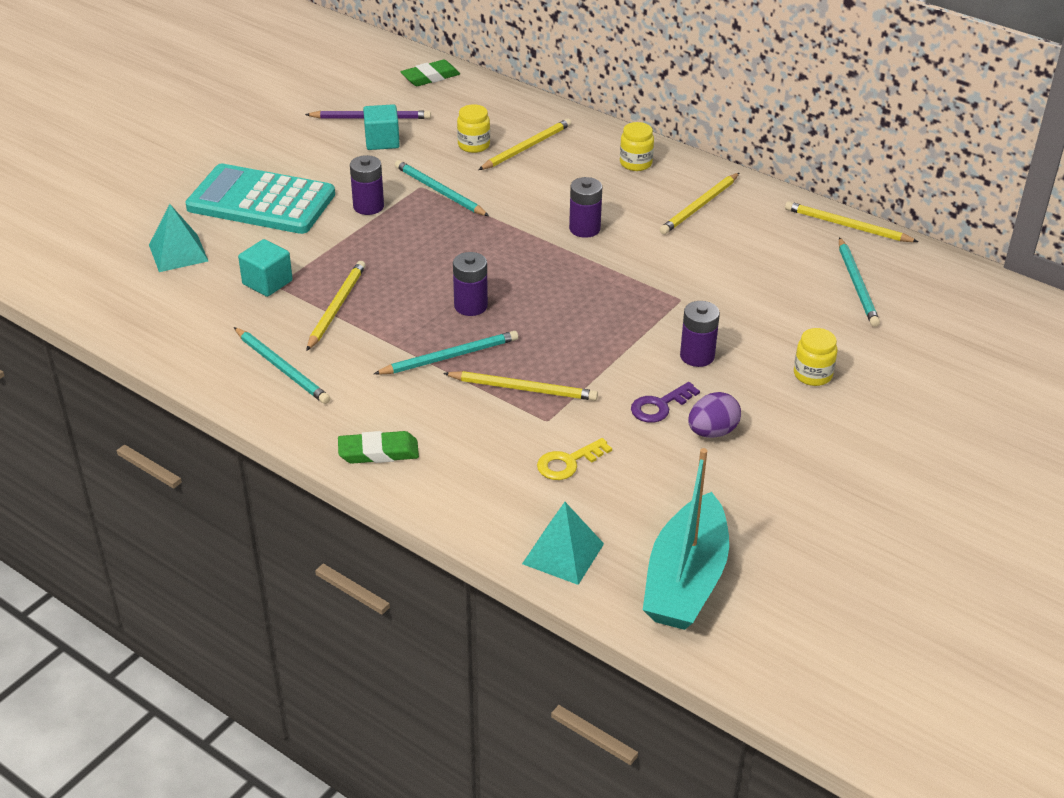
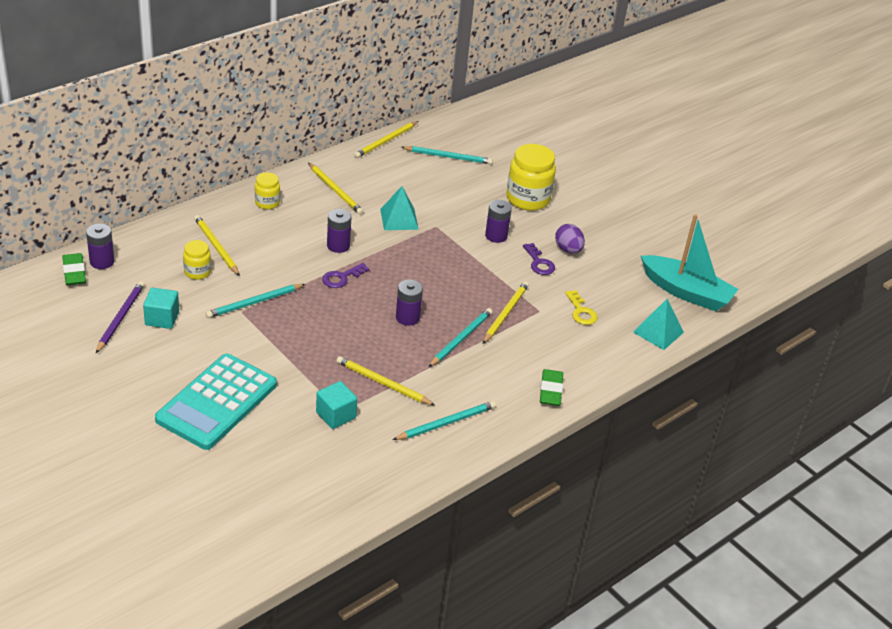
camera: 80 degrees left, 0 degrees up
turquoise pyramid [149,204,208,272] -> turquoise pyramid moved to [380,186,419,230]
purple battery [350,155,384,215] -> purple battery moved to [86,224,115,269]
turquoise pencil [374,331,518,375] -> turquoise pencil turned 45 degrees clockwise [429,308,493,367]
yellow jar [794,328,837,386] -> yellow jar [506,144,556,211], size x1.85
none -> purple key [322,263,369,288]

